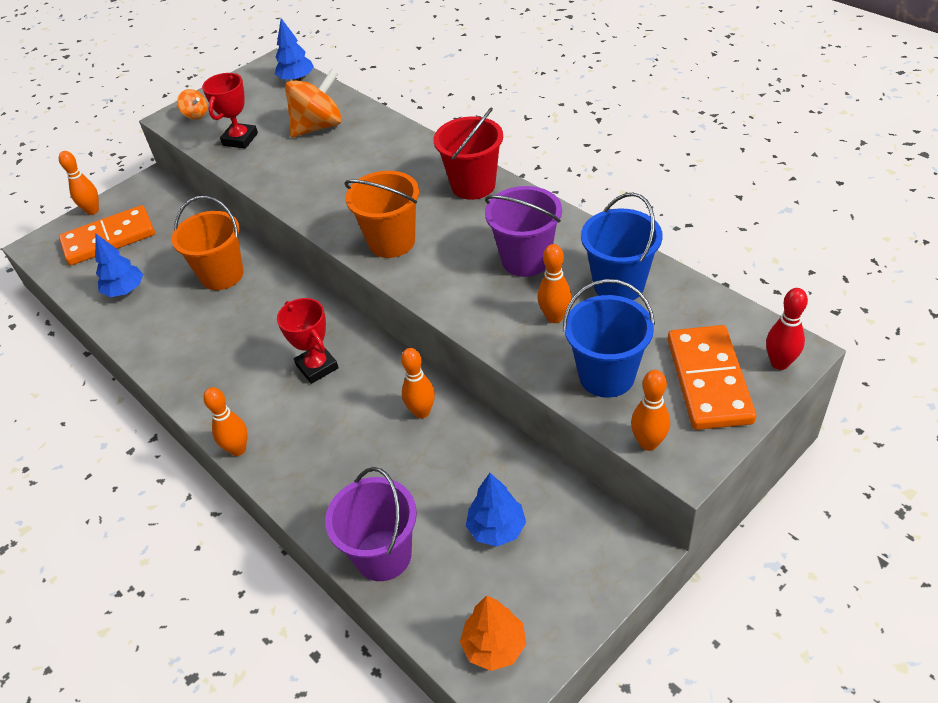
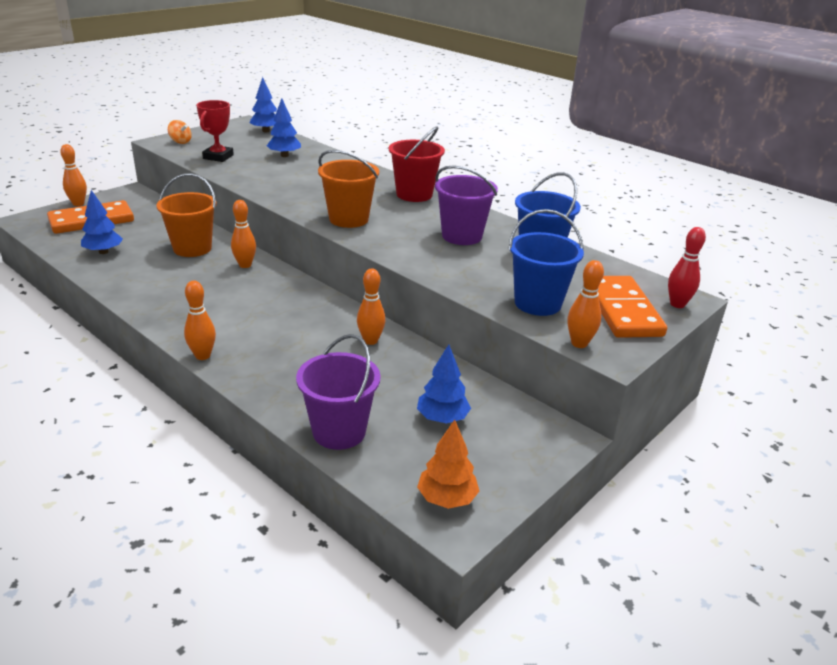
camera: 10 degrees left, 15 degrees down
red trophy [277,298,339,384] -> none
orange spinning top [285,69,342,137] -> blue tree [267,98,301,157]
orange bowling pin [538,244,571,323] -> orange bowling pin moved to [231,200,256,268]

